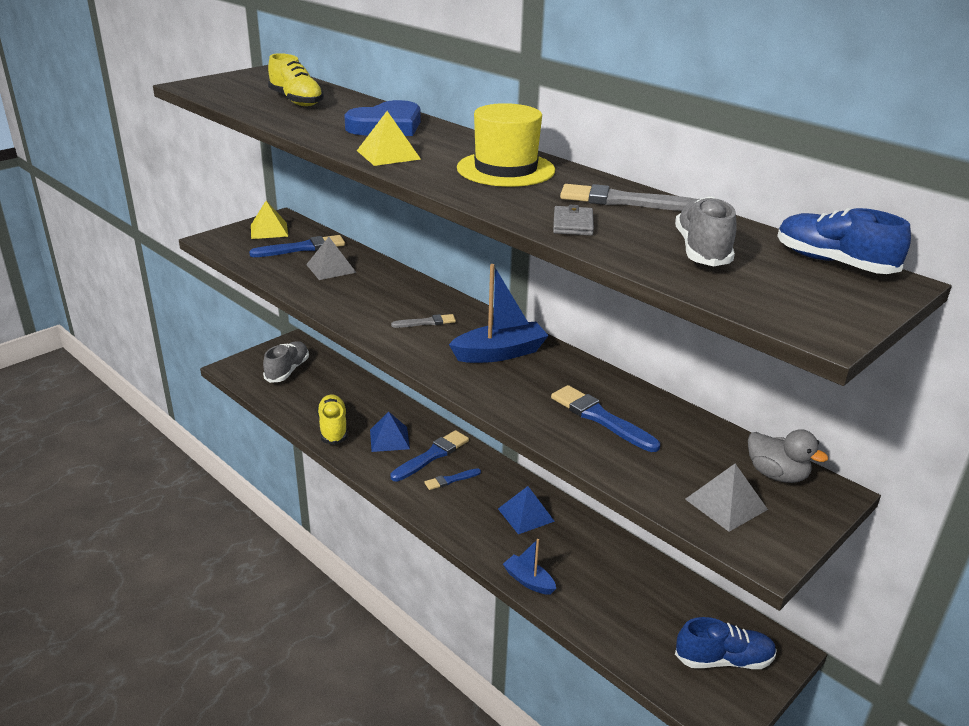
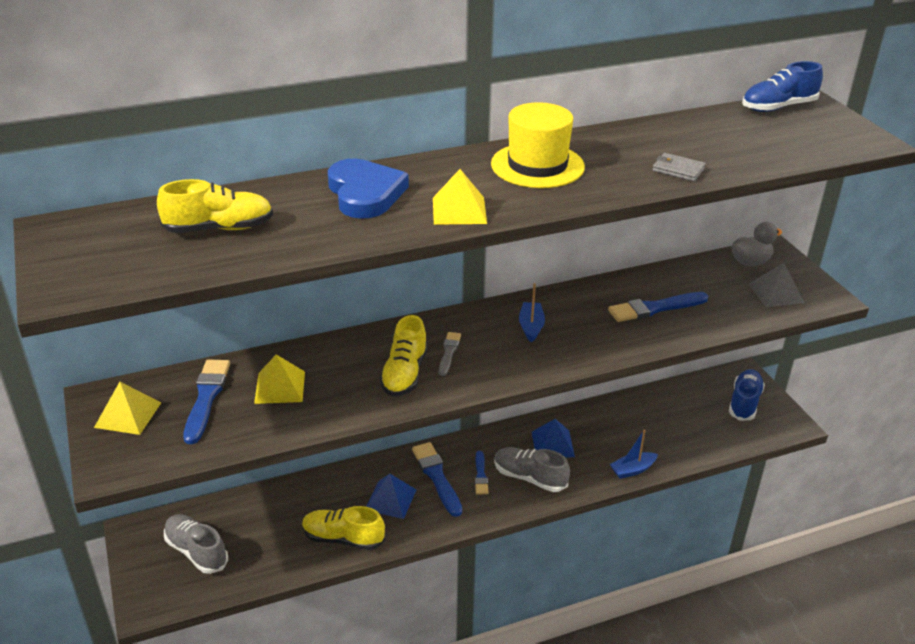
camera: 65 degrees left, 5 degrees up
grey pyramid [306,237,356,280] -> yellow pyramid [254,355,305,404]
blue boat [449,264,549,363] -> blue boat [519,283,545,342], size x0.60
grey brush [560,184,696,211] -> none
grey shoe [675,196,737,266] -> grey shoe moved to [494,447,570,492]
none -> yellow shoe [380,315,428,397]

